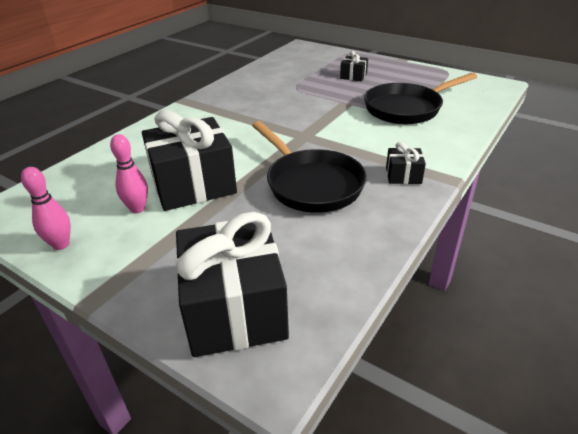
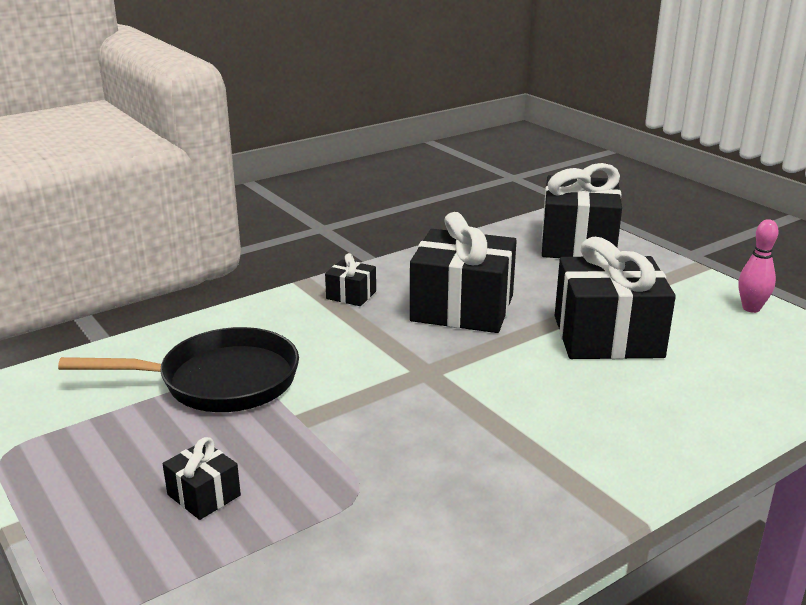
camera: 160 degrees left, 10 degrees down
pink bowling pin [110,134,148,213] -> none
black pan [252,121,367,213] -> black gift [410,212,517,333]

